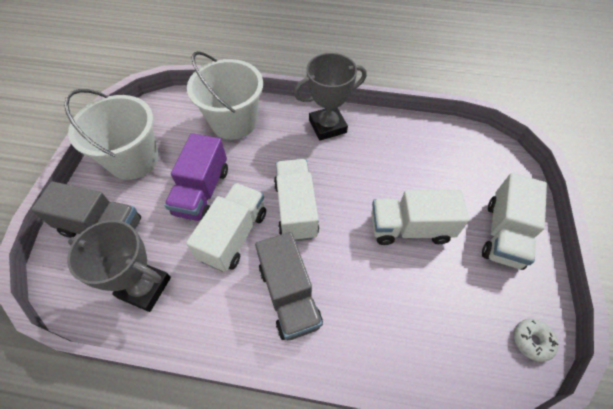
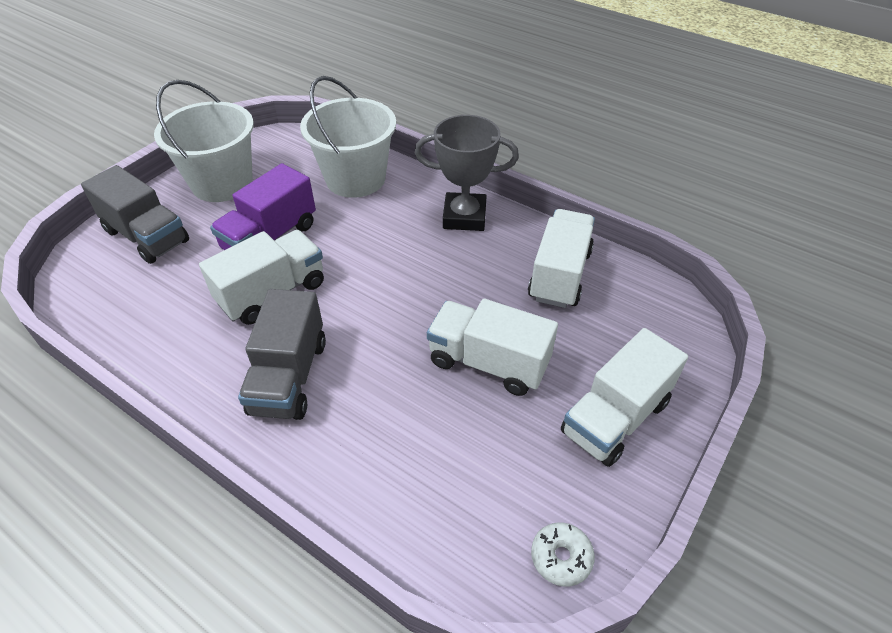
camera: 25 degrees right, 10 degrees down
grey trophy [67,220,171,312] -> none
white truck [274,159,319,241] -> white truck moved to [528,209,595,308]

